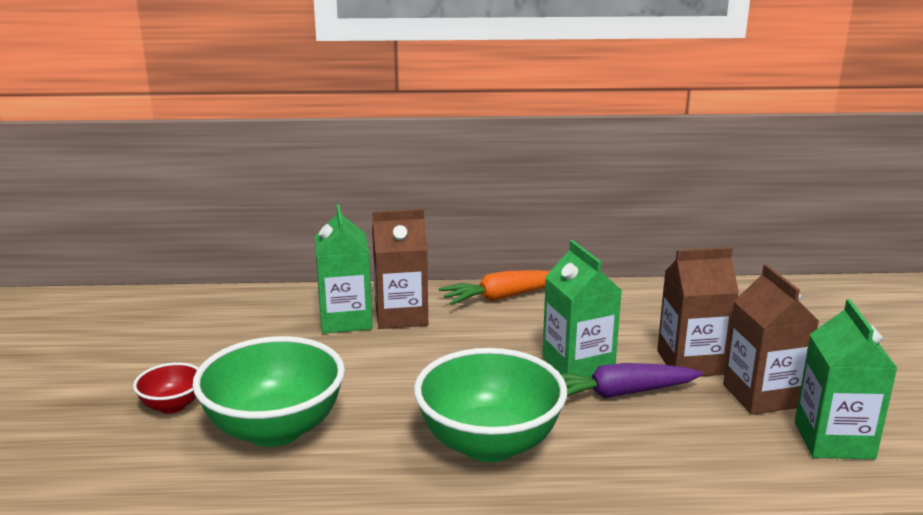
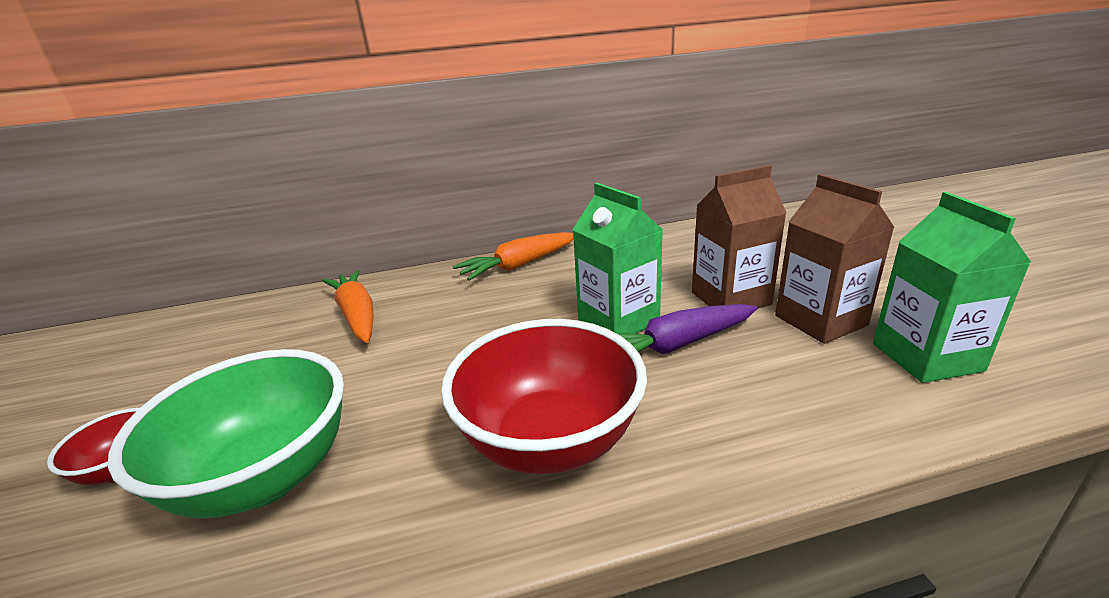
camera: 10 degrees left, 5 degrees up
green carton [315,205,373,334] -> orange carrot [322,270,374,343]
brown carton [372,209,428,329] -> none
green bowl [414,348,567,462] -> red bowl [441,319,647,474]

